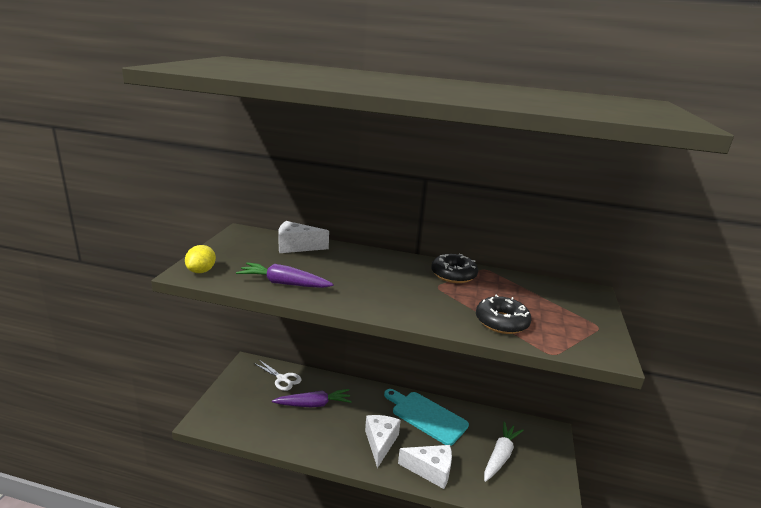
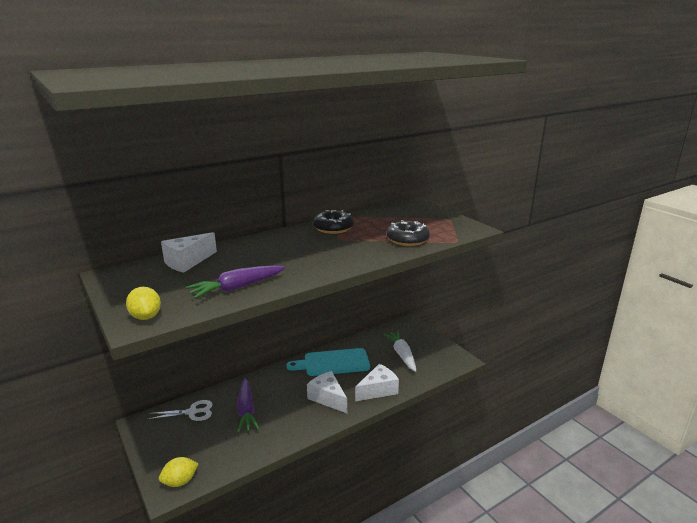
camera: 45 degrees left, 0 degrees up
purple carrot [272,389,352,407] -> purple carrot turned 135 degrees clockwise [237,378,260,433]
none -> yellow lemon [159,457,199,487]

